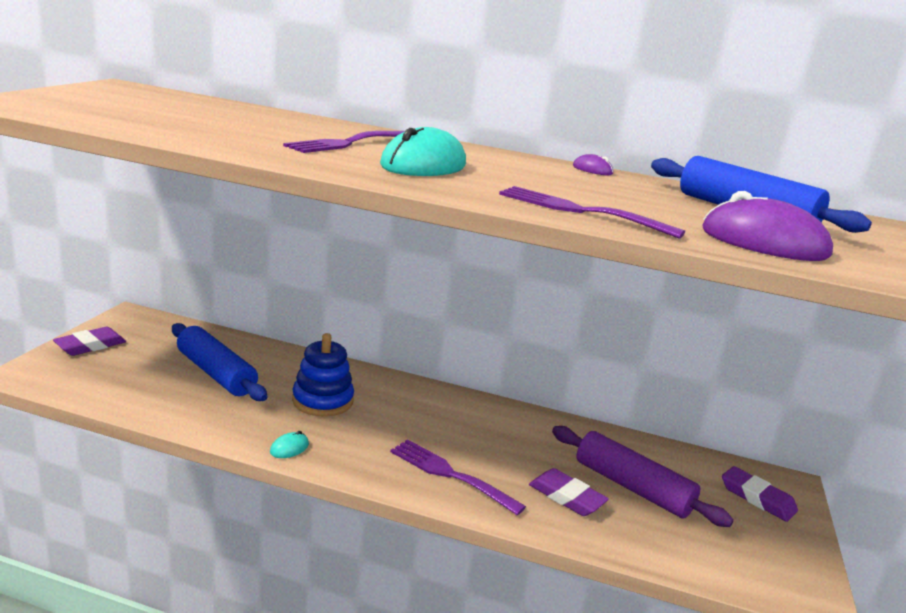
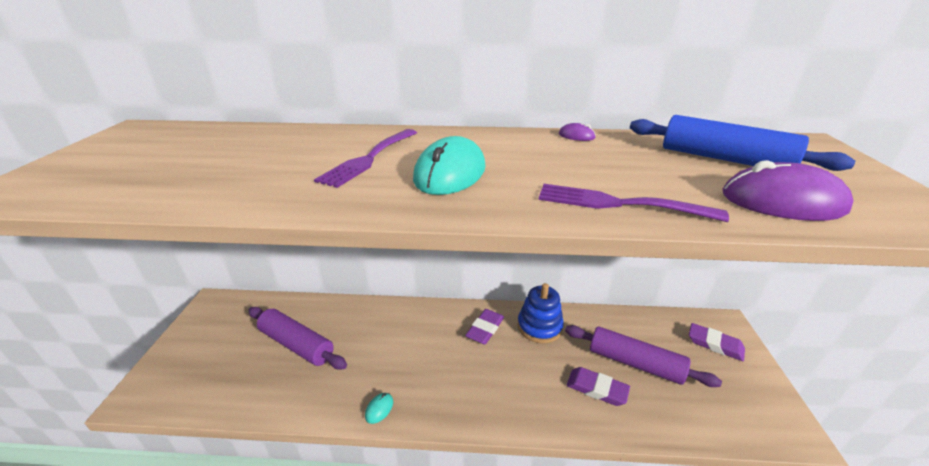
camera: 10 degrees left, 10 degrees up
purple eraser [53,327,126,356] -> purple eraser moved to [465,309,504,345]
blue rolling pin [172,323,267,401] -> purple rolling pin [248,307,347,370]
blue stacking toy [292,333,354,417] -> blue stacking toy moved to [517,283,564,344]
purple fork [390,439,526,515] -> none

